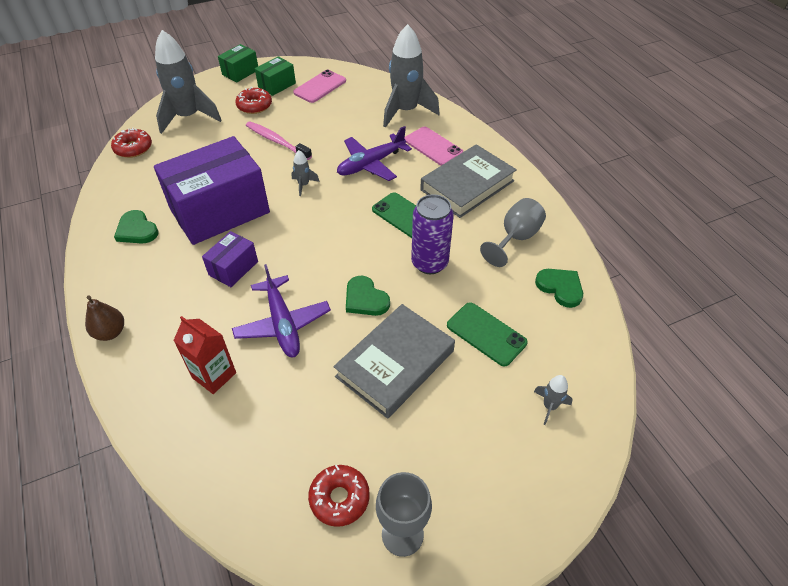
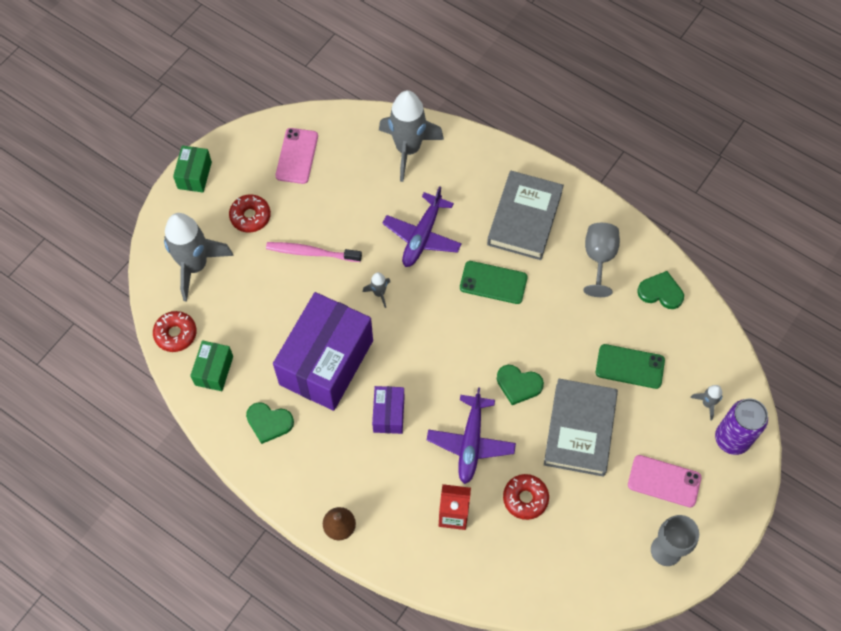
camera: 30 degrees left, 15 degrees up
purple plane [232,264,331,358] -> purple plane turned 60 degrees clockwise [427,387,516,484]
green box [255,56,296,96] -> green box moved to [190,340,233,391]
red donut [308,465,370,527] -> red donut moved to [503,474,549,520]
pink phone [404,127,463,166] -> pink phone moved to [628,455,701,507]
purple can [411,194,454,274] -> purple can moved to [715,399,768,455]

